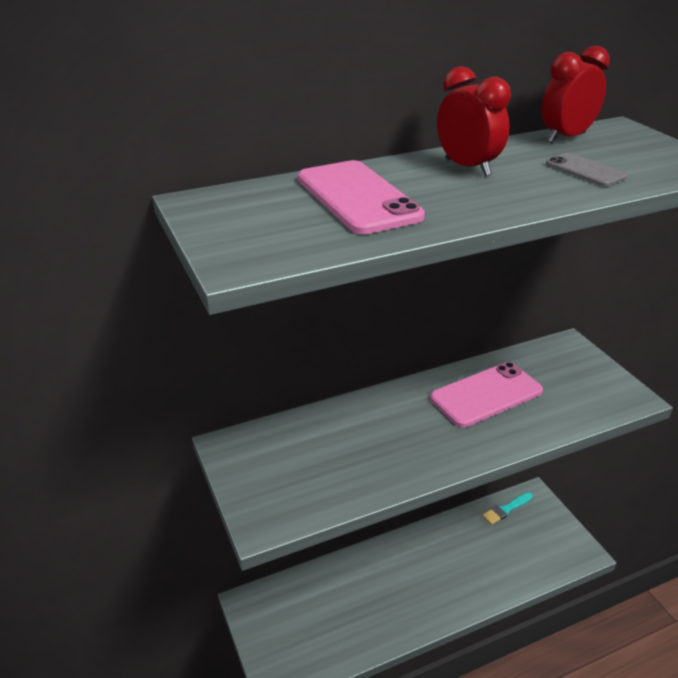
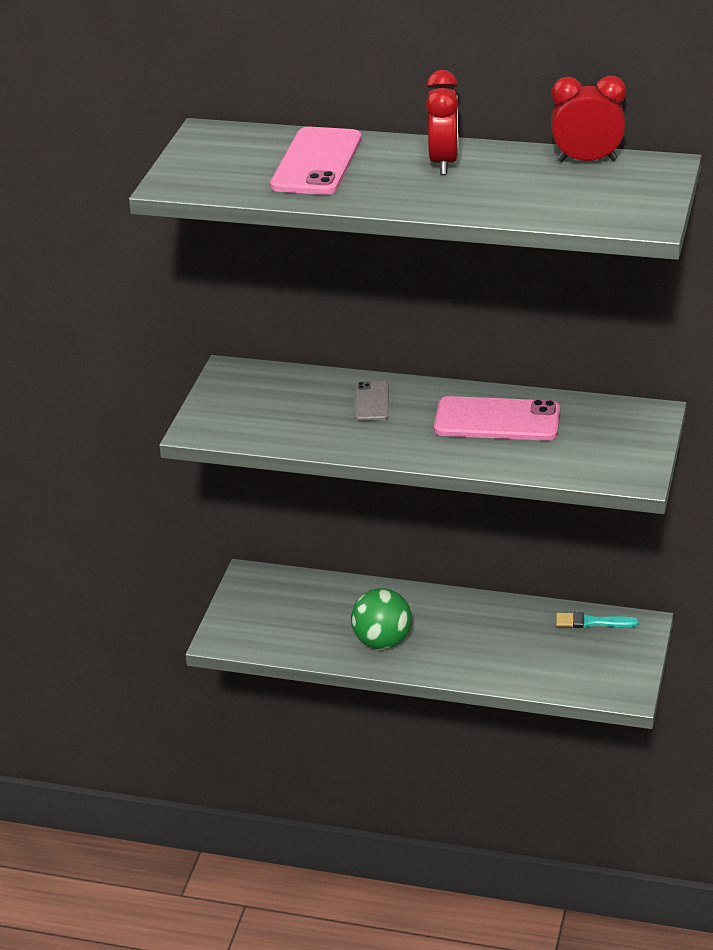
camera: 40 degrees right, 0 degrees up
grey phone [546,153,627,187] -> grey phone moved to [355,381,389,421]
none -> green ball [351,588,412,649]

